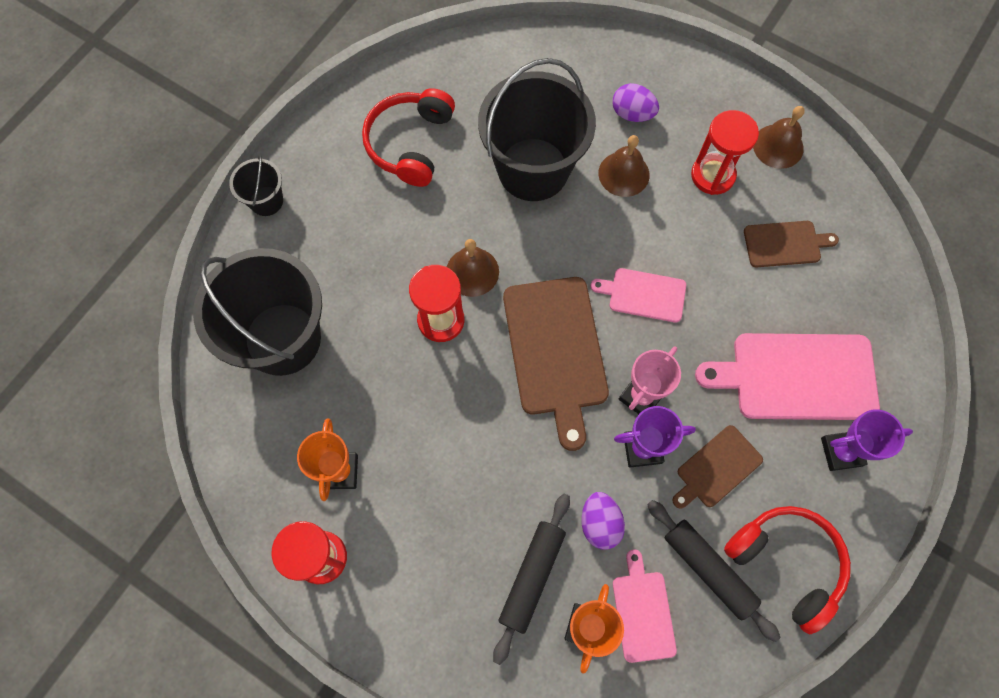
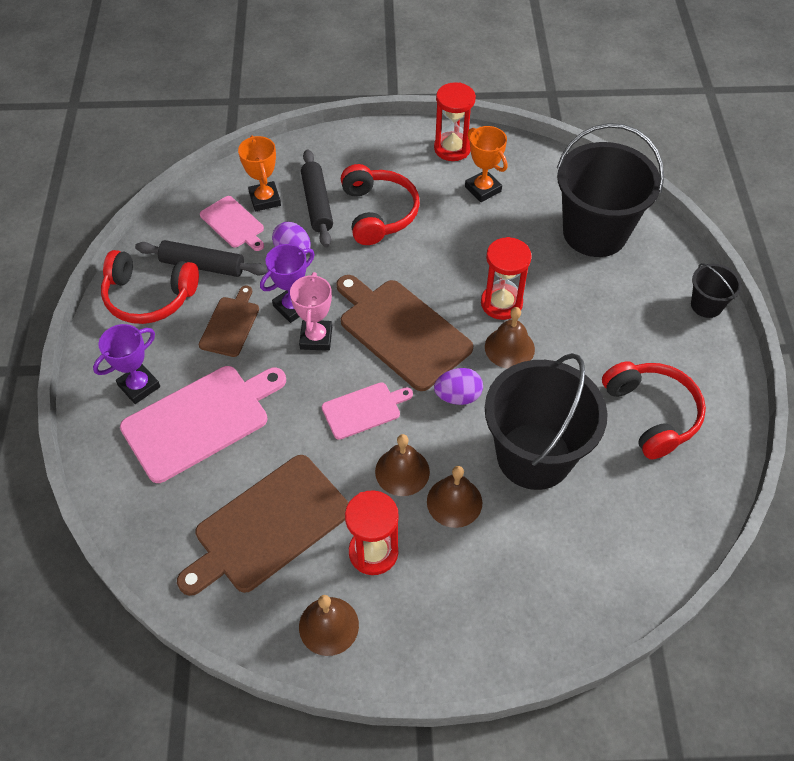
camera: 145 degrees right, 15 degrees down
purple egg [612,83,659,122] -> purple egg moved to [434,368,483,405]
brown cutting board [744,221,839,267] -> brown cutting board [177,455,349,596], size x1.83
none -> red headphones [341,164,420,245]
none -> brown bell [375,434,430,496]

